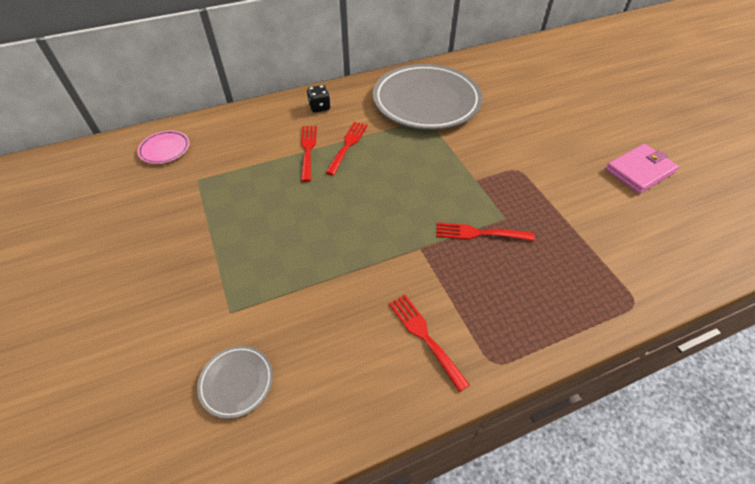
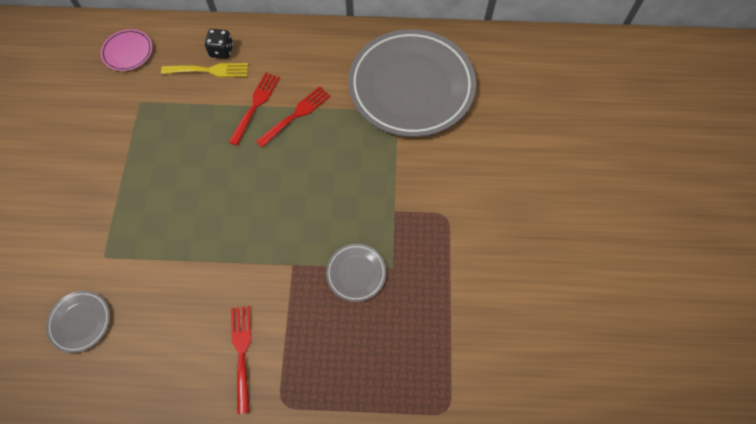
camera: 25 degrees right, 15 degrees up
black dice [307,85,331,113] -> black dice moved to [205,29,233,59]
red fork [436,222,535,241] -> grey plate [326,244,386,302]
pink wallet [605,144,679,194] -> none
none -> yellow fork [161,63,248,77]

